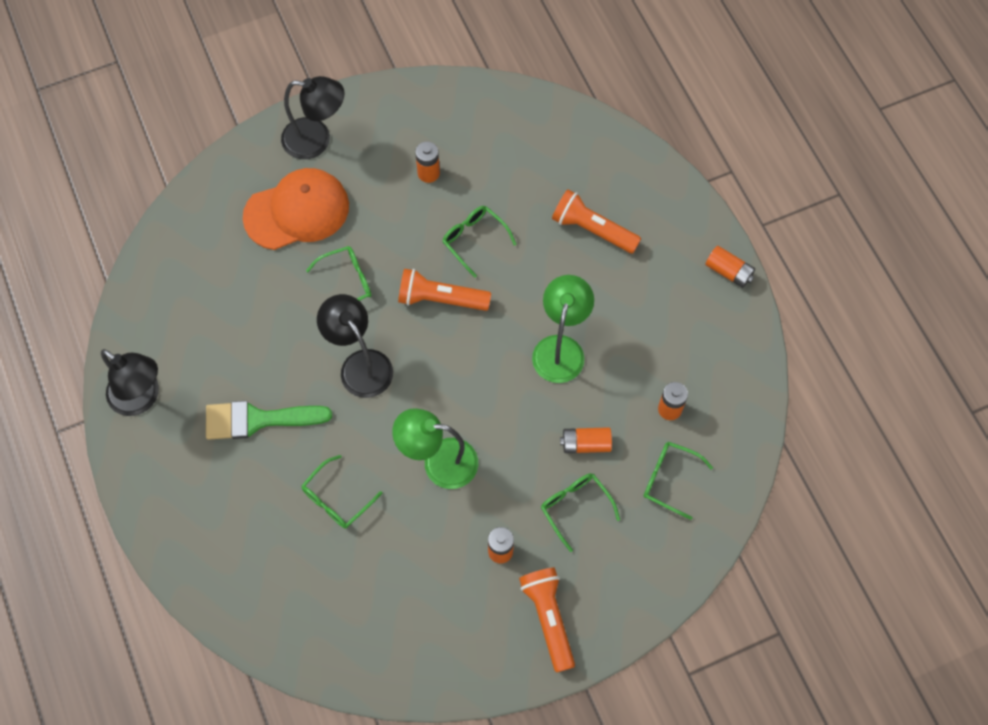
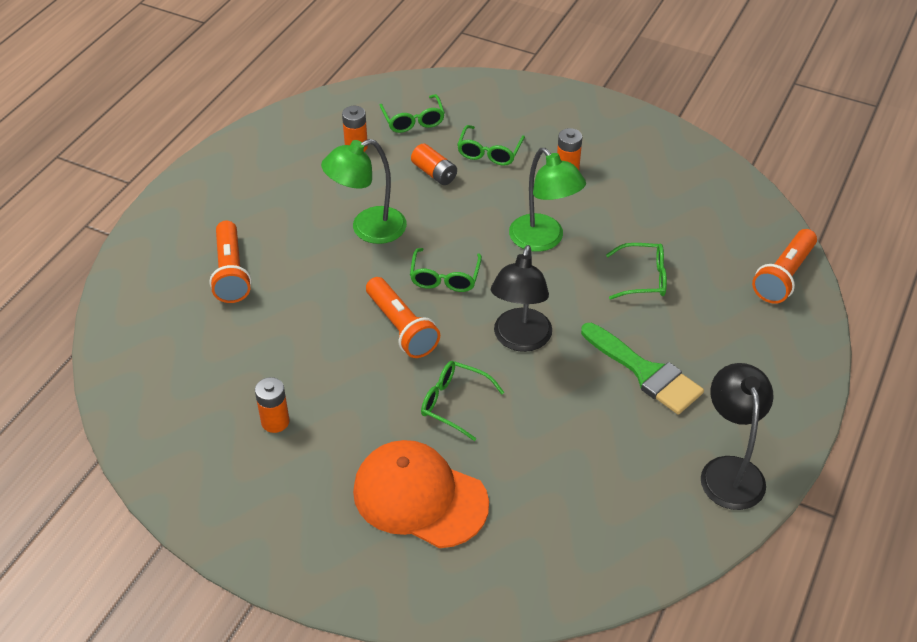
camera: 130 degrees left, 20 degrees down
black lamp [281,76,344,159] -> none
green glasses [442,206,517,278] -> green glasses moved to [410,248,482,292]
orange flashlight [519,568,575,673] -> orange flashlight moved to [752,229,817,304]
orange battery [705,246,755,288] -> none

